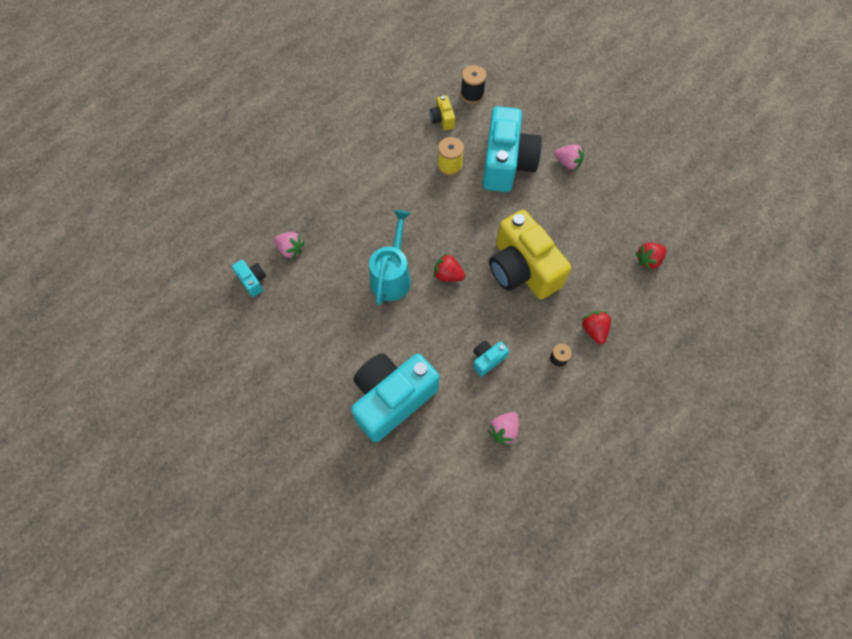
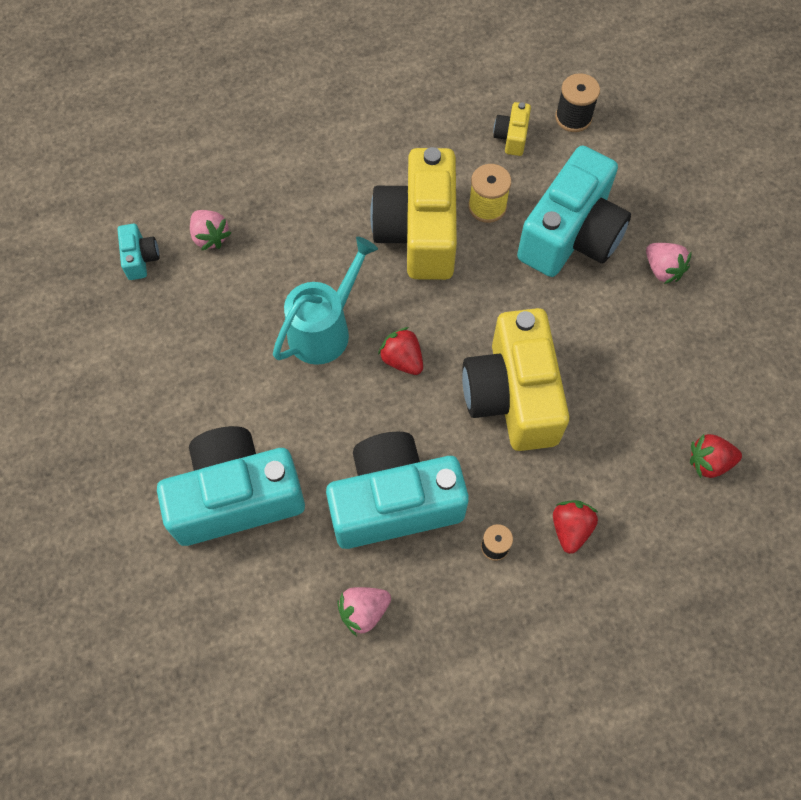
camera: 25 degrees right, 0 degrees up
turquoise camera [473,341,509,377] -> turquoise camera [326,431,469,549], size x2.35
none -> yellow camera [370,147,457,280]

